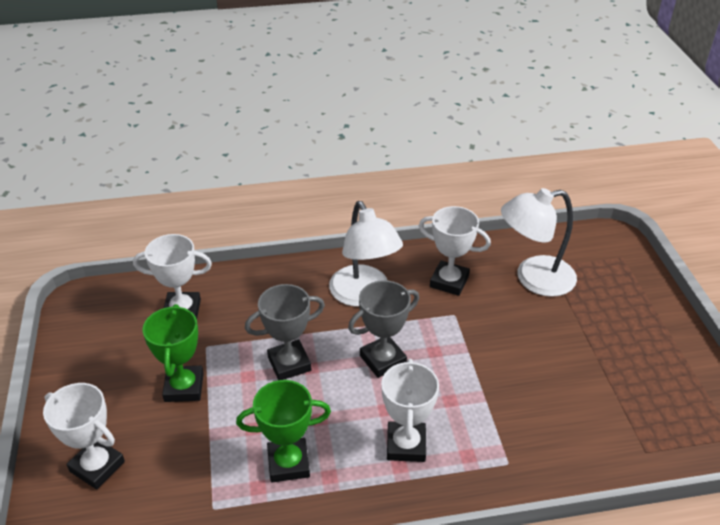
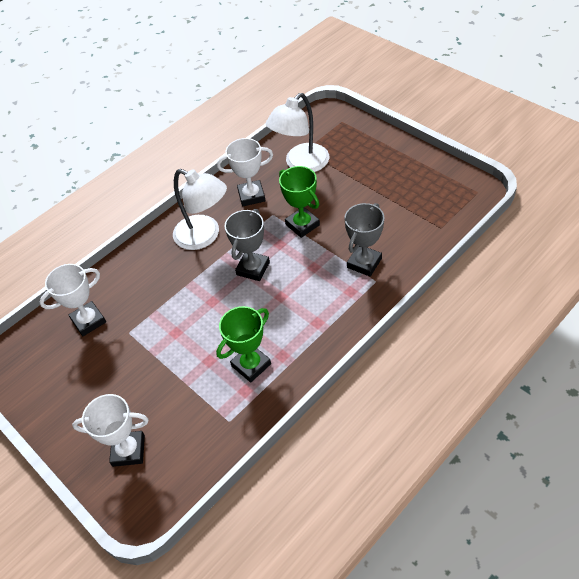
camera: 30 degrees left, 10 degrees up
green trophy [143,304,204,402] -> green trophy moved to [279,166,320,238]
grey trophy [245,284,325,380] -> grey trophy moved to [344,203,385,277]
white trophy [381,359,439,462] -> none

